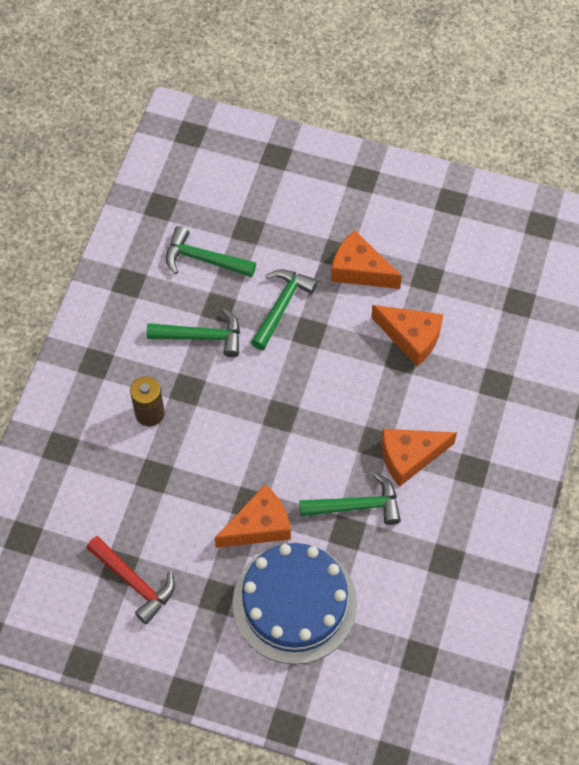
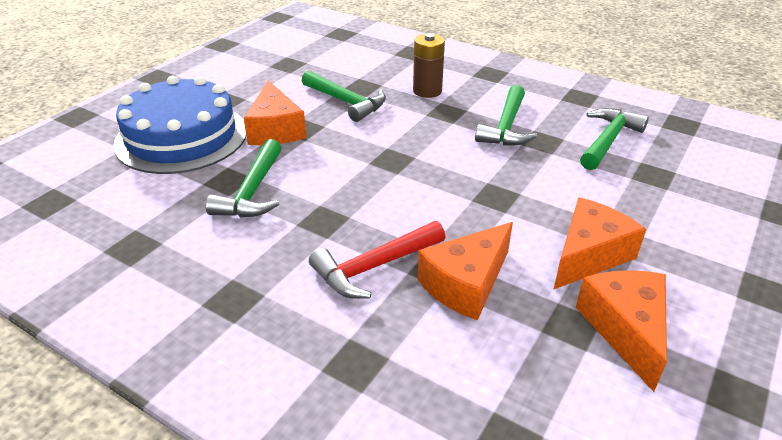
camera: 105 degrees right, 25 degrees down
red hammer [86,536,175,624] -> red hammer moved to [309,221,445,299]
green hammer [251,269,318,350] -> green hammer moved to [302,71,386,122]
orange cheese [381,429,457,487] -> orange cheese moved to [576,270,667,392]

